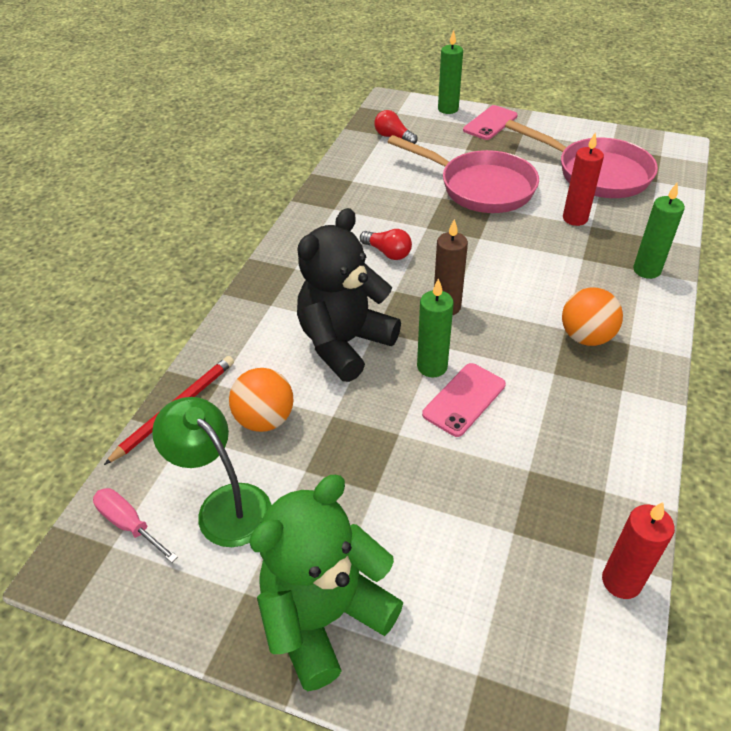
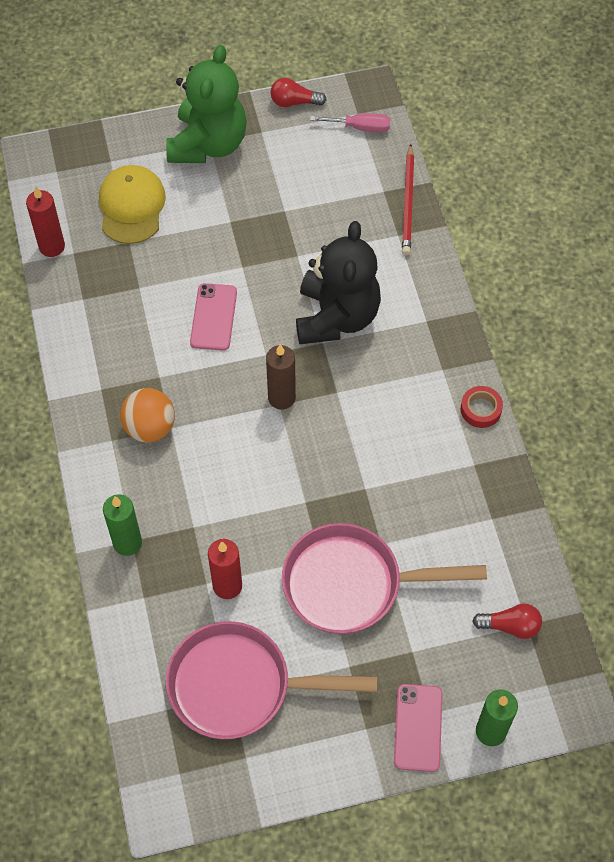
camera: 145 degrees right, 15 degrees up
green lamp [152,397,272,547] -> none
orange ball [229,368,294,432] -> none
red light bulb [360,229,412,260] -> red light bulb moved to [270,78,327,107]
green candle [417,278,454,377] -> none
none -> yellow cap [99,165,166,244]
none -> red tape [461,386,503,428]

